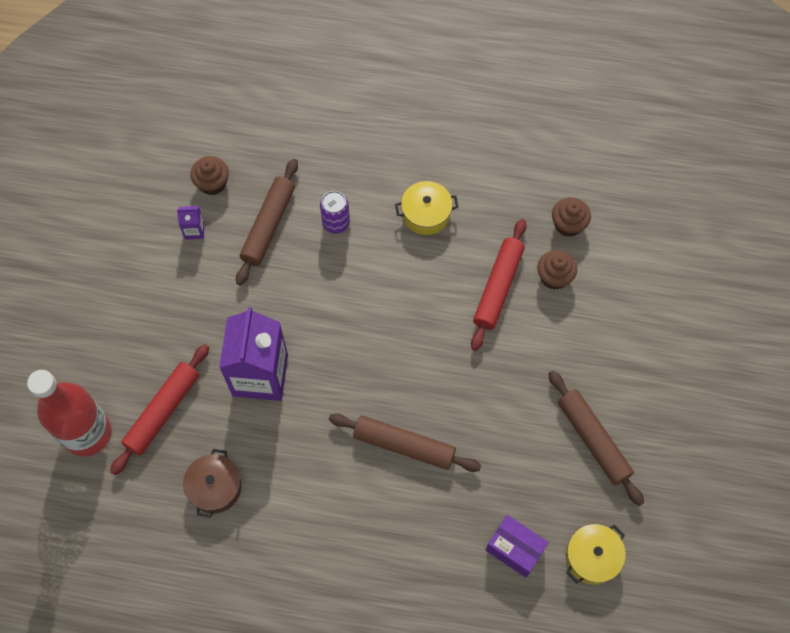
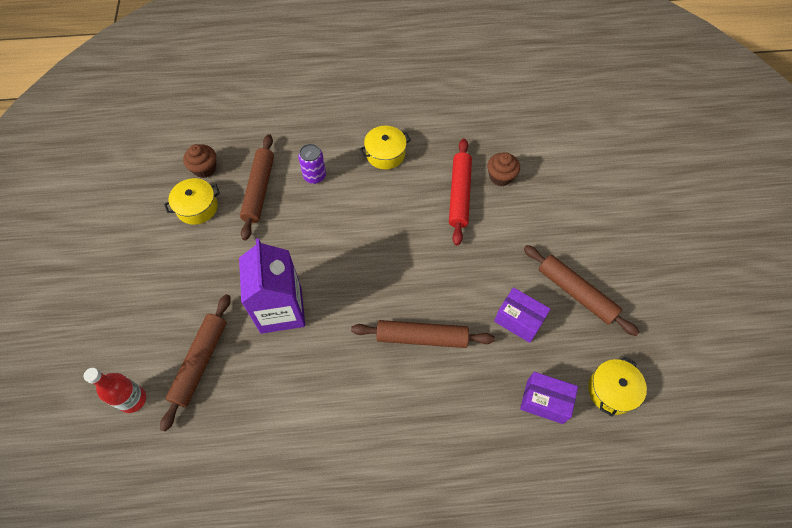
camera: 15 degrees left, 5 degrees down
red bottle [27,370,112,456] -> red bottle [84,368,146,413], size x0.59
red rolling pin [110,344,209,475] -> brown rolling pin [160,294,231,432]
purple carton [177,206,204,240] -> yellow pot [164,178,220,225]
brown pot [183,449,242,518] -> none
brown cupcake [552,197,591,237] -> none
none -> purple box [494,287,550,343]

